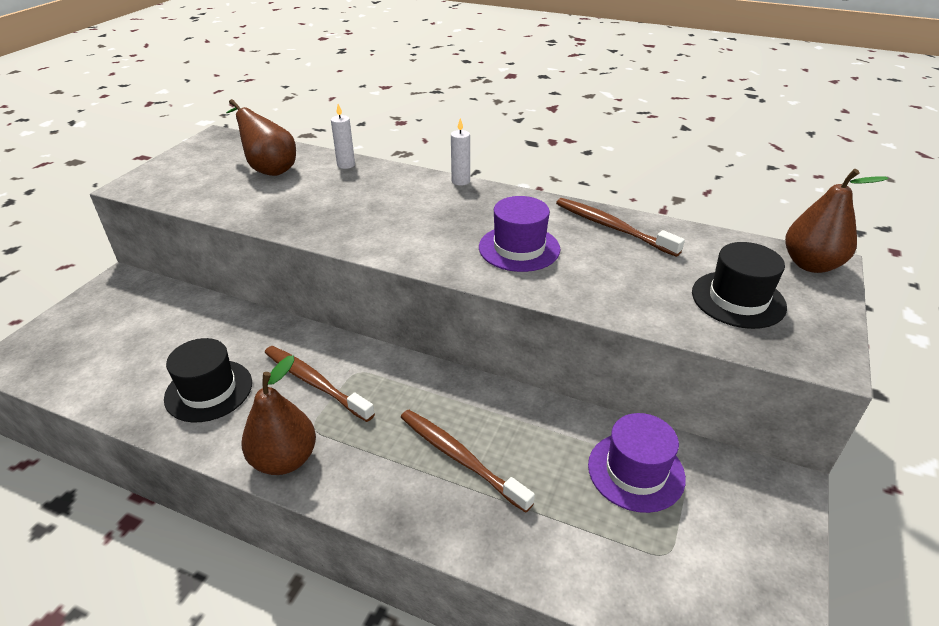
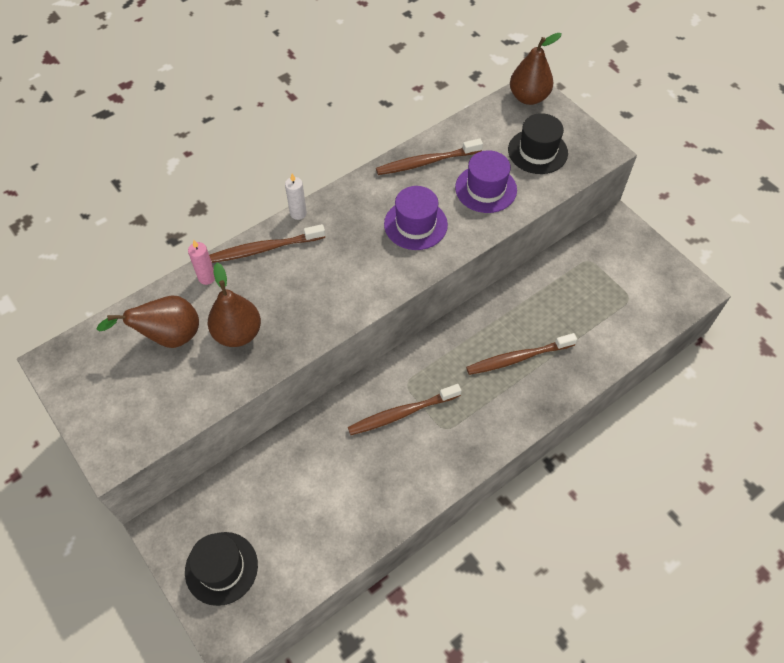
camera: 60 degrees left, 20 degrees up
black hat [164,338,252,422] -> black hat moved to [185,532,258,606]
brown pear [242,356,316,475] -> brown pear moved to [208,263,261,347]
white candle [331,104,355,169] -> pink candle [188,240,215,285]
purple hat [588,413,686,513] -> purple hat moved to [455,150,517,213]
none -> brown toothbrush [209,224,325,263]

